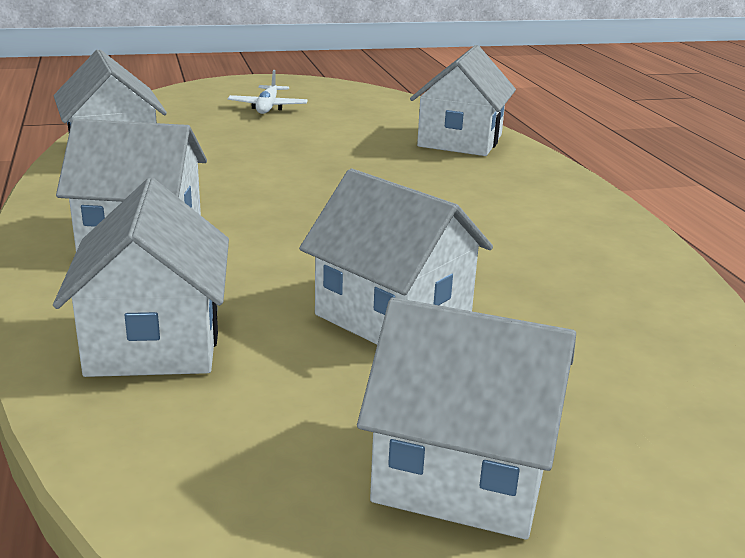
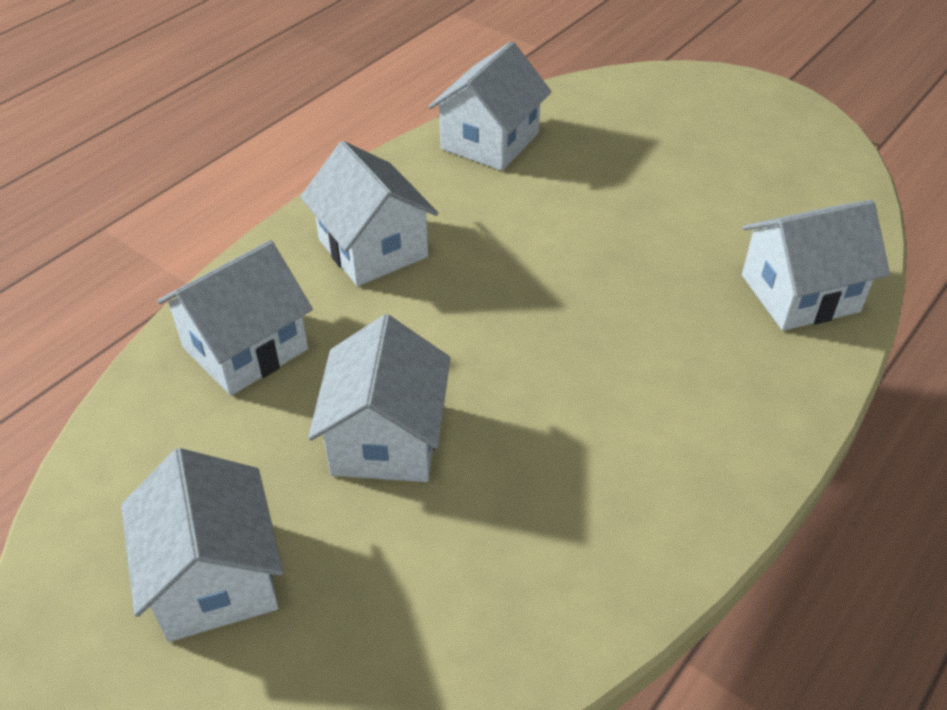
camera: 55 degrees right, 20 degrees up
white plane [227,70,308,114] -> none

